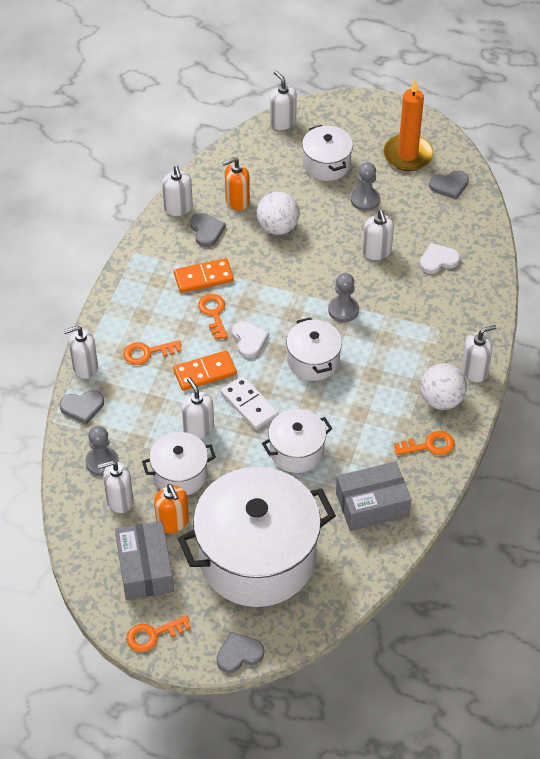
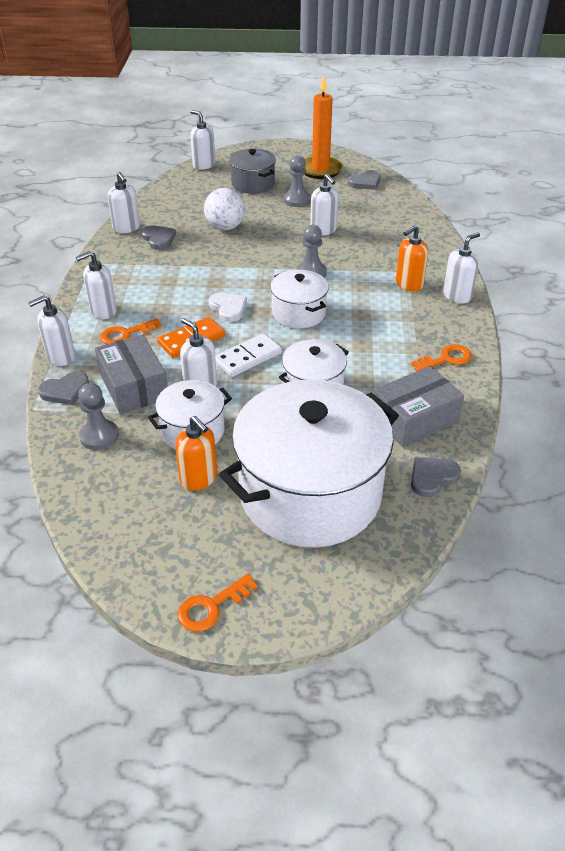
camera: 15 degrees left, 10 degrees down
white soap dispenser [98,460,133,513] -> white soap dispenser moved to [76,251,117,319]
grey box [115,521,174,600] -> grey box moved to [95,334,168,414]
orange domino [174,258,234,293] -> none
orange key [198,294,228,340] -> none
grey heart [216,632,264,673] -> grey heart moved to [411,457,461,497]
white domino [221,376,278,430] -> white domino turned 75 degrees counterclockwise [215,333,282,377]
orange soap dispenser [222,157,250,210] -> orange soap dispenser moved to [396,225,429,291]
white pot [302,125,353,181] -> grey pot [229,149,276,194]
white heart [420,243,460,274] -> none
white ball [420,363,467,410] -> none

